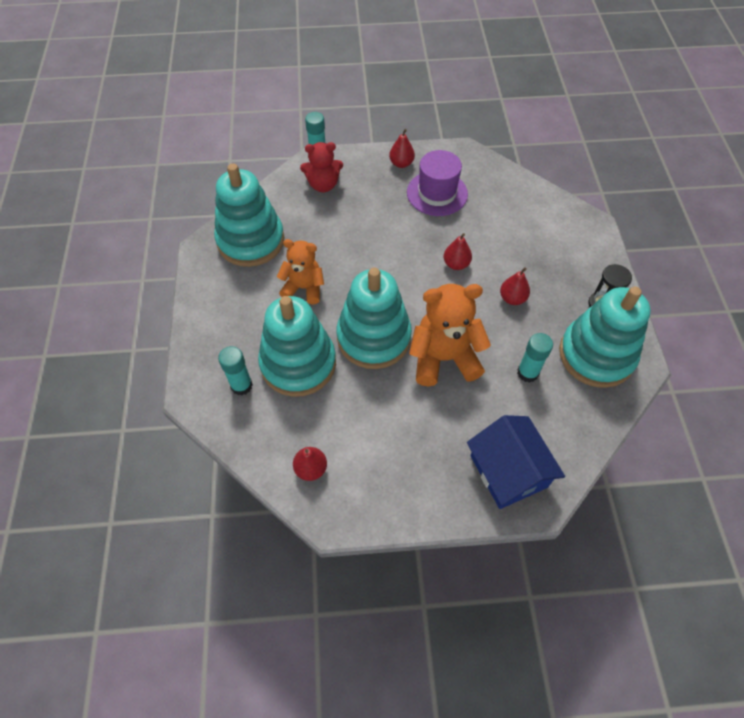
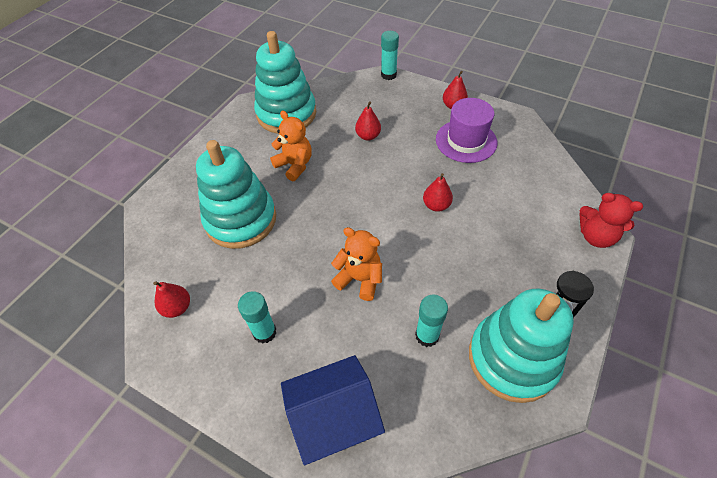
camera: 35 degrees right, 5 degrees down
turquoise glue stick [218,346,253,395] -> turquoise glue stick moved to [238,291,276,344]
red teddy bear [300,142,343,192] -> red teddy bear moved to [580,193,643,248]
turquoise stacking toy [336,268,412,369] -> none
orange teddy bear [409,284,491,386] -> orange teddy bear [331,227,382,301], size x0.65
blue house [467,415,565,509] -> blue house turned 60 degrees clockwise [281,355,385,465]
red pear [500,267,530,305] -> red pear moved to [355,101,381,141]

